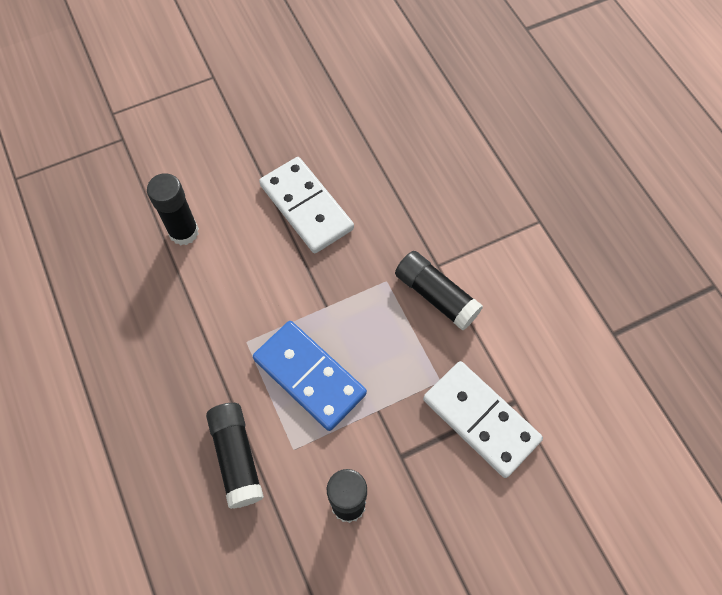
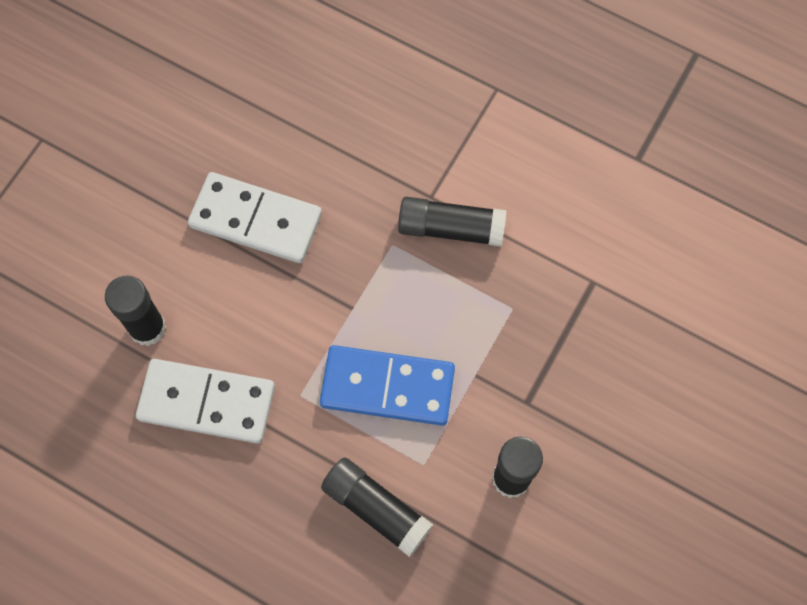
camera: 35 degrees left, 5 degrees up
white domino [423,361,543,478] -> white domino moved to [136,359,275,444]

